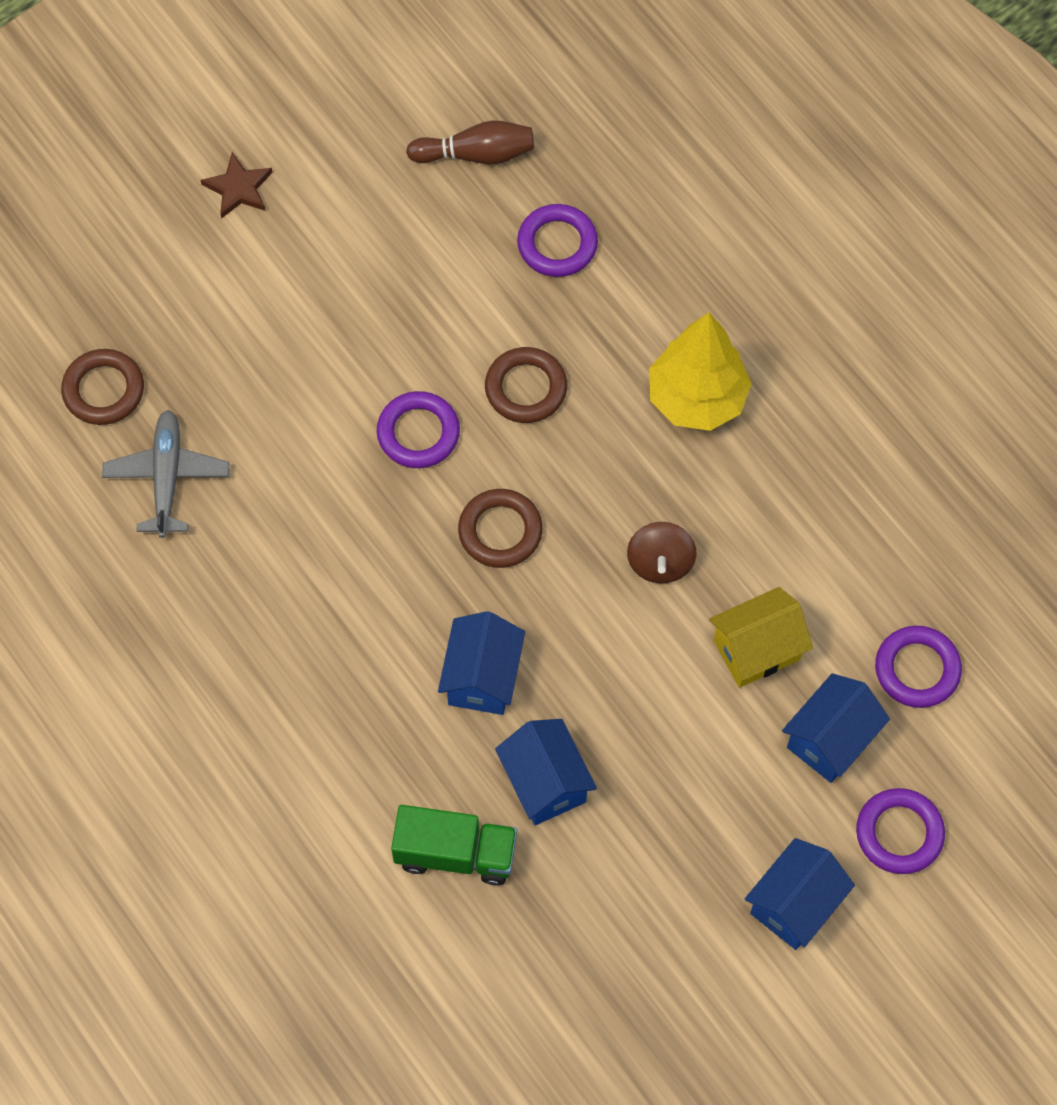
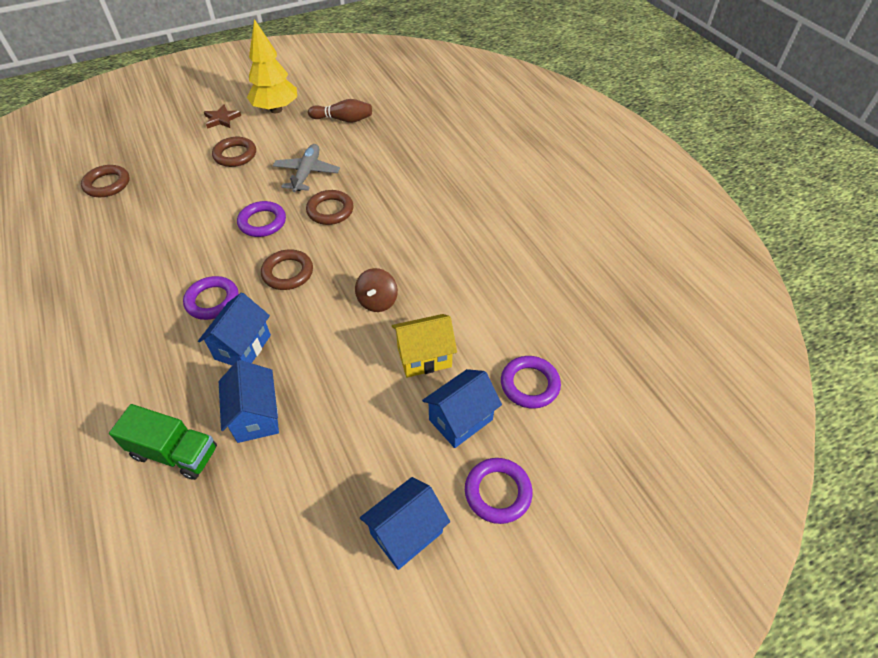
camera: 10 degrees right, 15 degrees down
grey plane [102,410,229,538] -> grey plane moved to [273,144,340,192]
purple ring [517,204,598,277] -> purple ring moved to [183,276,239,320]
yellow tree [649,312,752,431] -> yellow tree moved to [247,19,297,113]
none -> brown ring [212,137,256,167]

